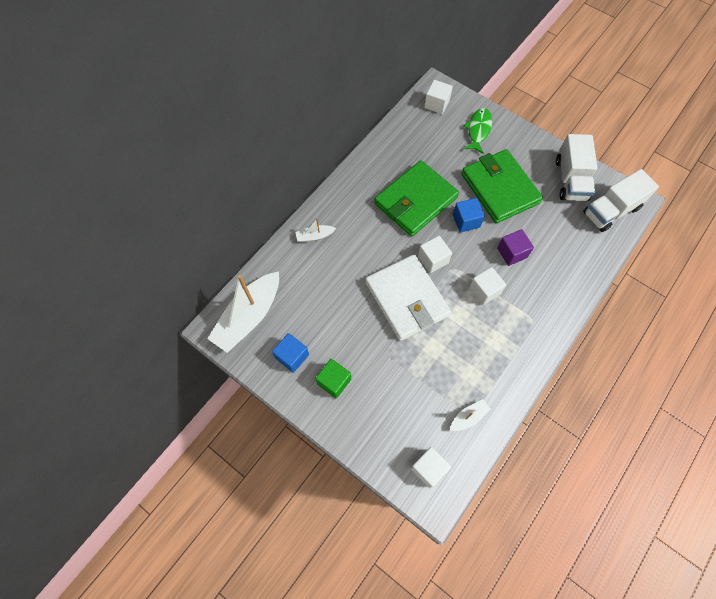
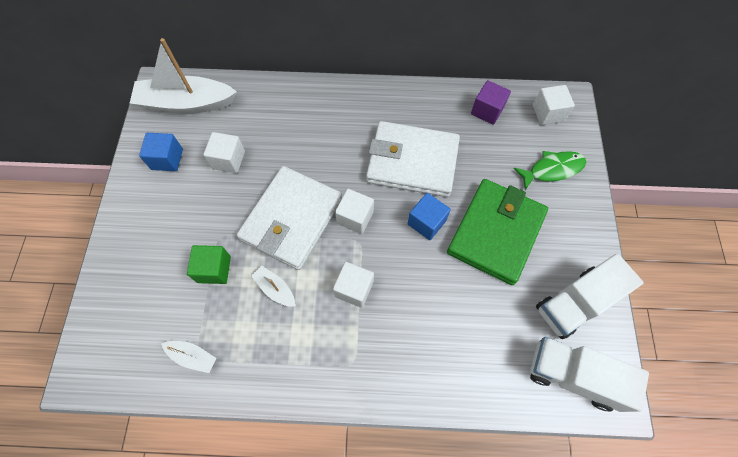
camera: 55 degrees right, 0 degrees up
white boat [295,217,336,242] -> white boat moved to [251,265,295,307]
green cube [315,359,351,399] -> green cube moved to [187,245,231,284]
green wallet [374,160,459,236] -> white wallet [366,121,460,197]
white cube [411,447,451,488] -> white cube moved to [203,132,245,173]
purple cube [497,229,534,266] -> purple cube moved to [471,80,511,125]

